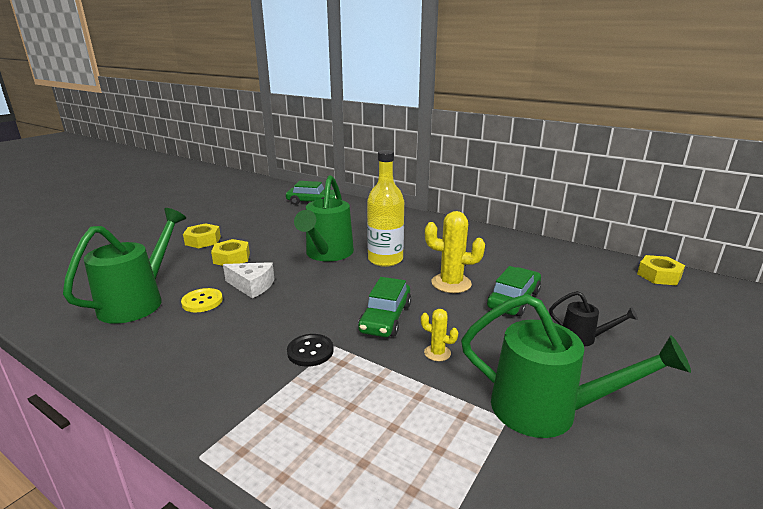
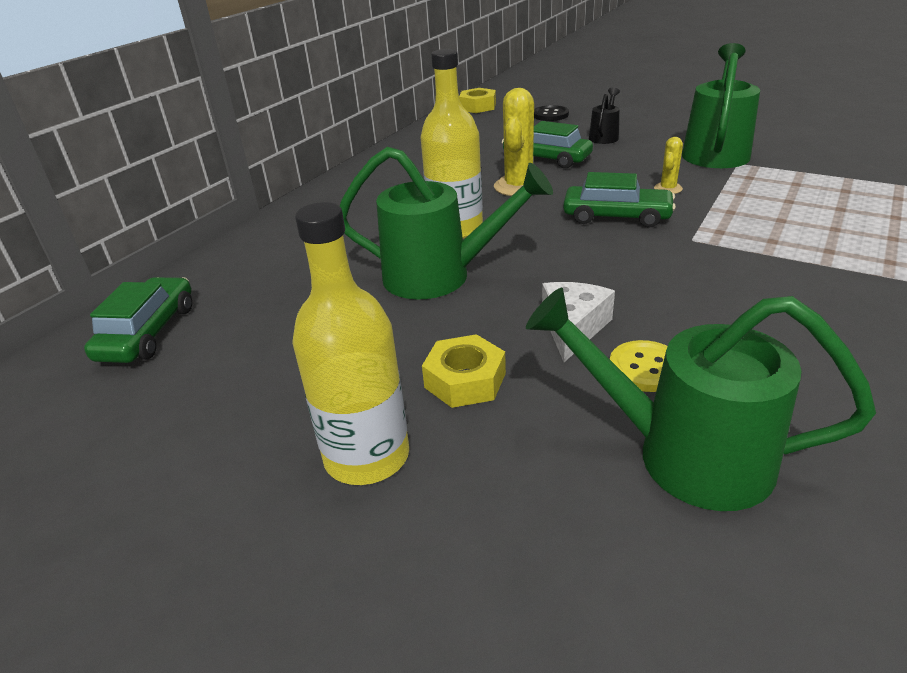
camera: 90 degrees left, 10 degrees up
yellow nut [183,223,221,248] -> yellow bottle [292,202,409,485]
black button [287,334,334,367] -> black button moved to [534,105,569,121]

